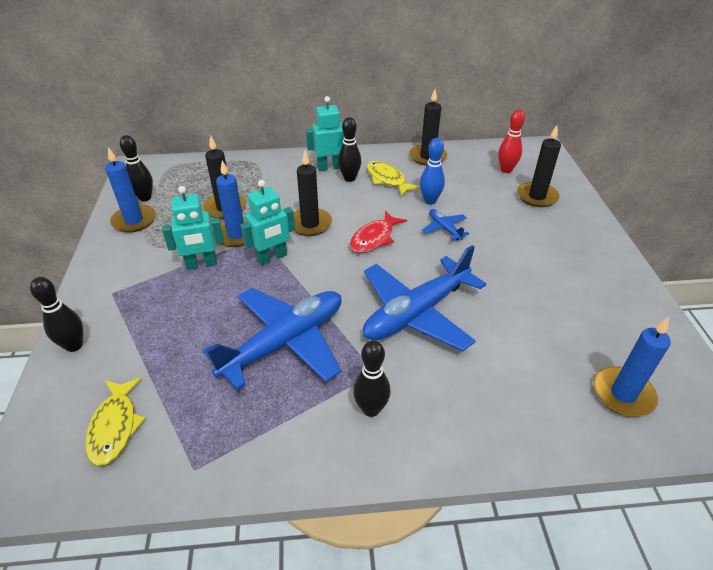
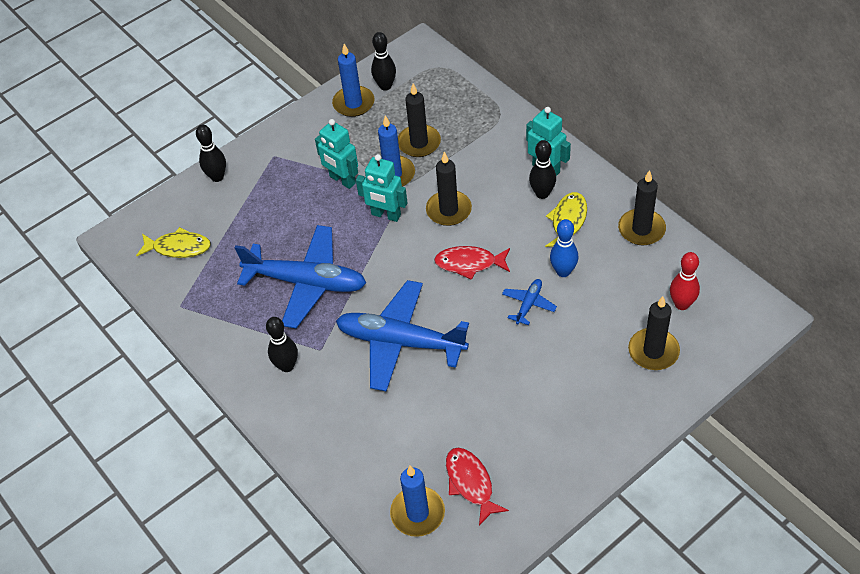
camera: 60 degrees right, 10 degrees up
yellow fish [85,377,146,467] -> yellow fish turned 135 degrees counterclockwise [136,227,211,258]
none -> red fish [446,448,509,526]

